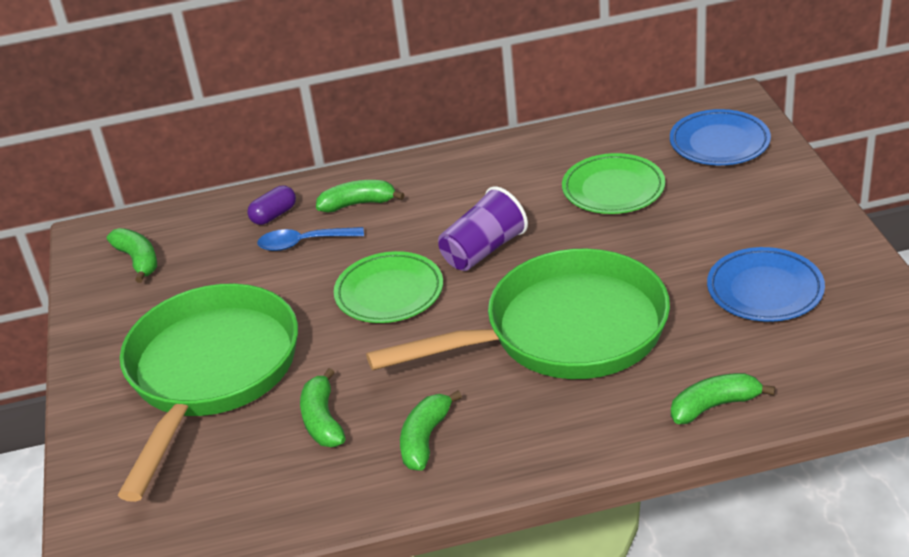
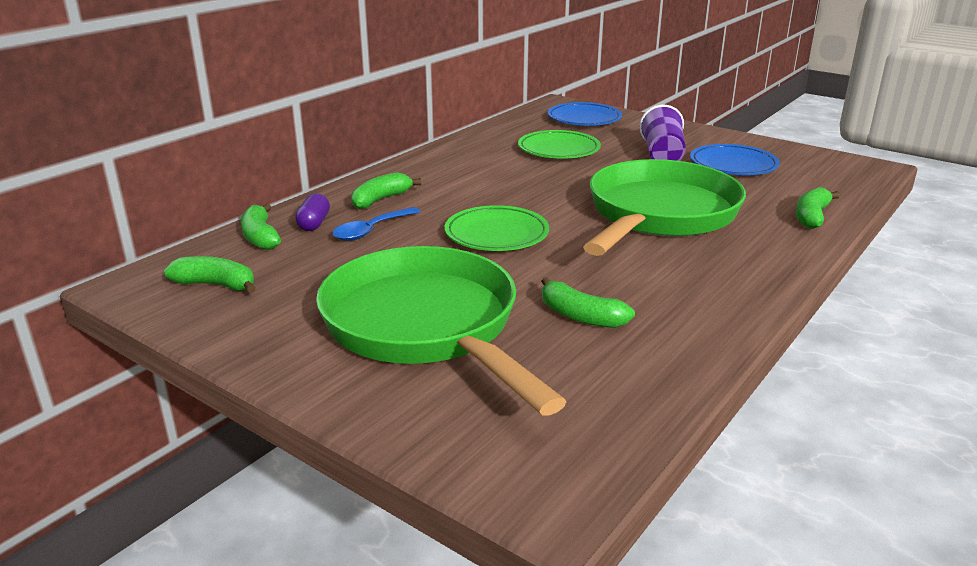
camera: 45 degrees left, 10 degrees down
green banana [400,391,462,471] -> green banana moved to [241,204,281,250]
purple cup [438,186,528,271] -> purple cup moved to [639,105,686,161]

